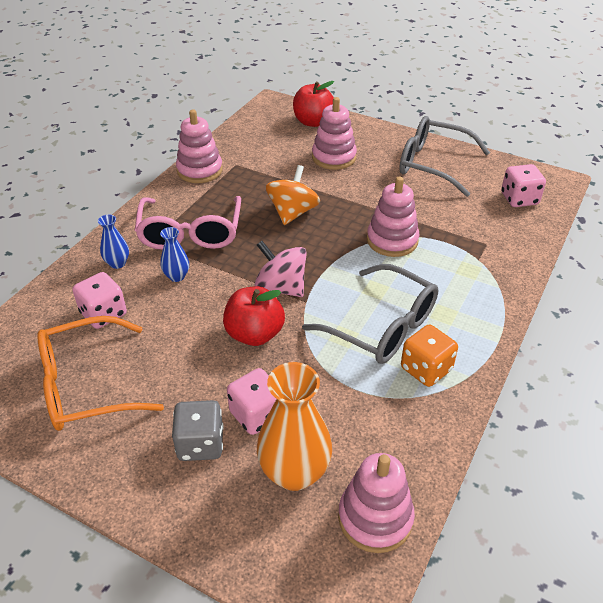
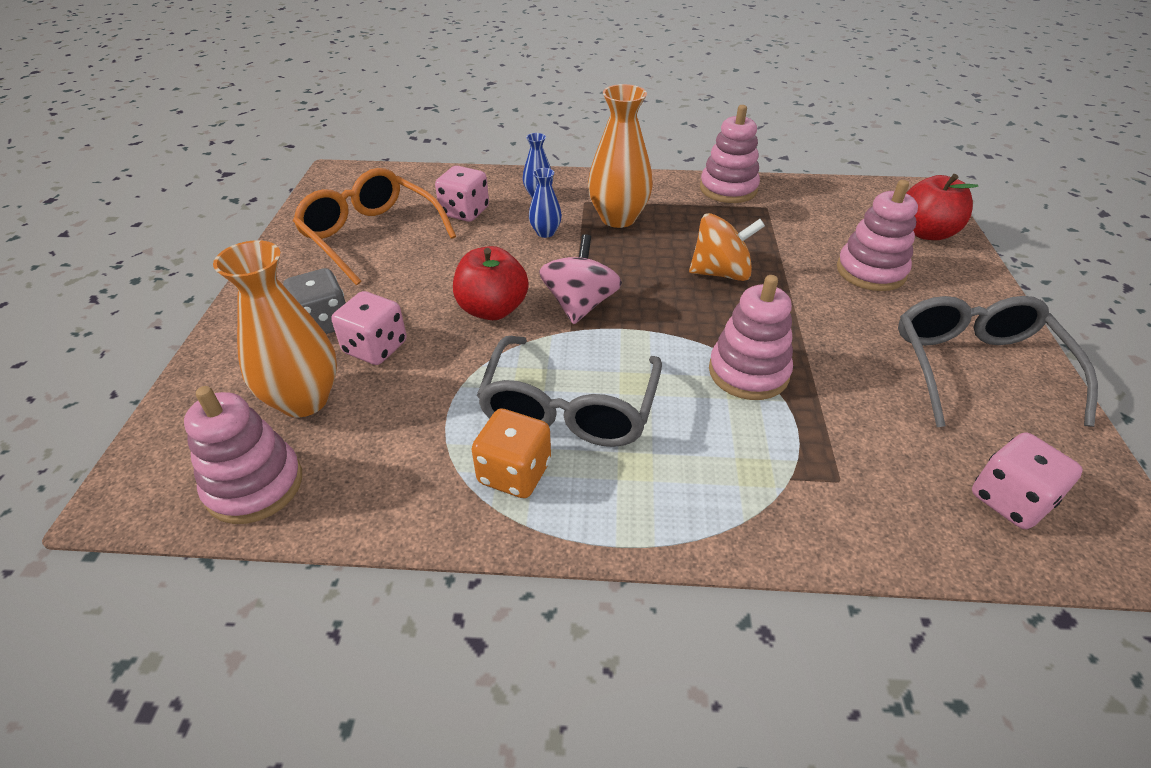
camera: 65 degrees right, 0 degrees up
pink glasses [135,196,241,250] -> orange vase [588,84,653,228]

